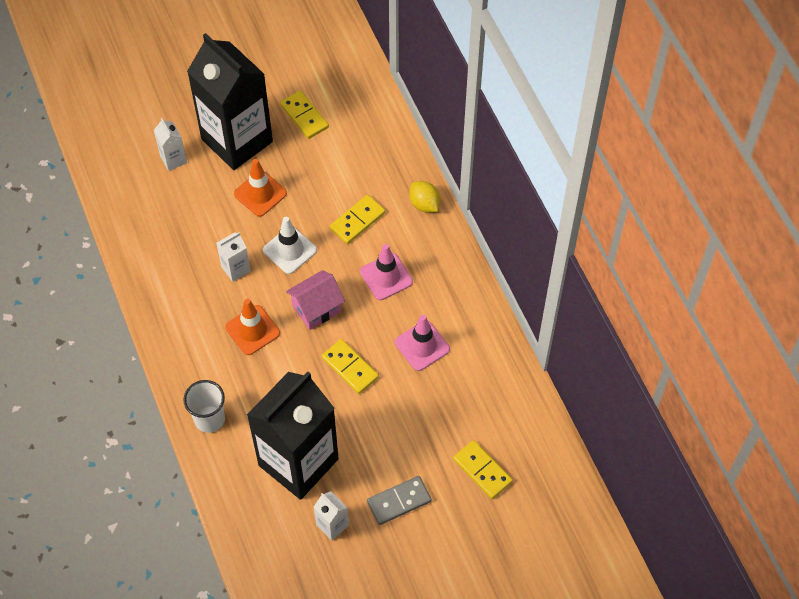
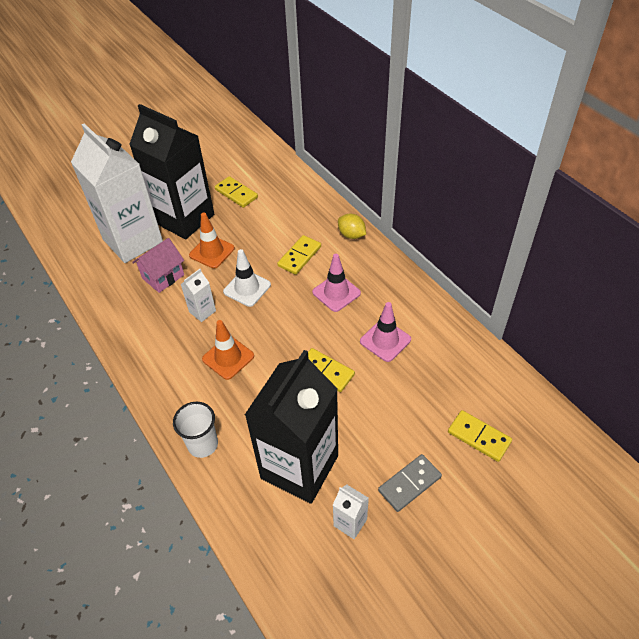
camera: 10 degrees left, 10 degrees down
white carton [154,118,187,171] -> white carton [71,123,163,263], size x2.50
pink house [286,270,345,330] -> pink house moved to [132,238,184,293]

